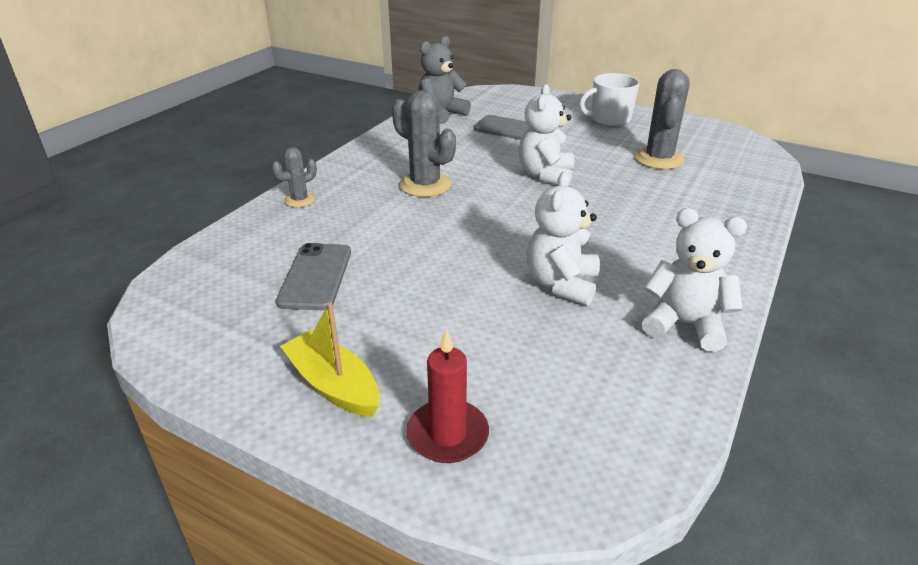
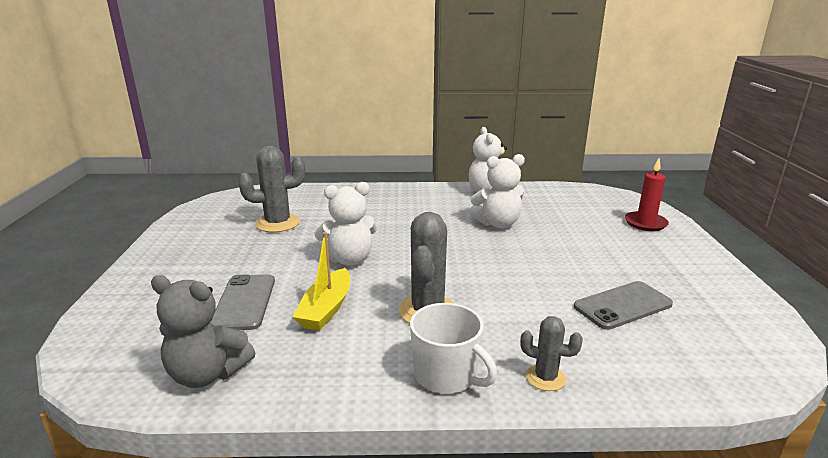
camera: 120 degrees left, 10 degrees down
yellow boat [280,302,380,417] -> yellow boat moved to [293,232,350,331]
white mug [579,73,640,126] -> white mug moved to [410,303,497,394]

